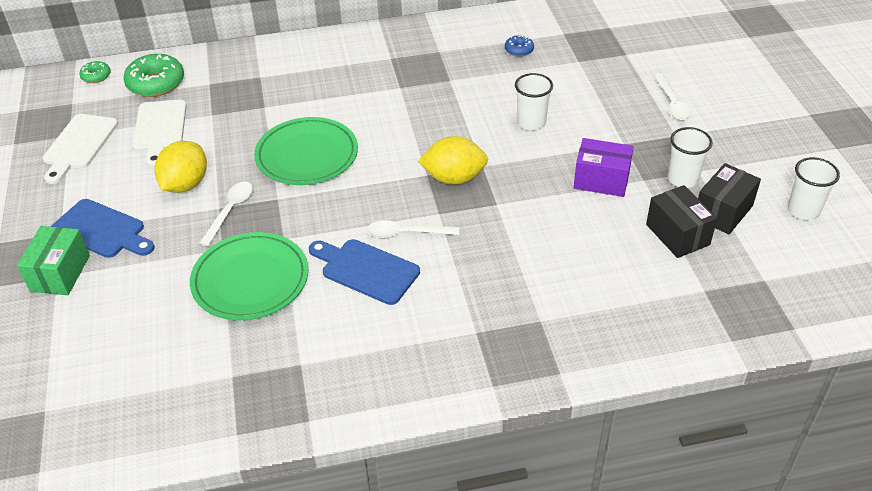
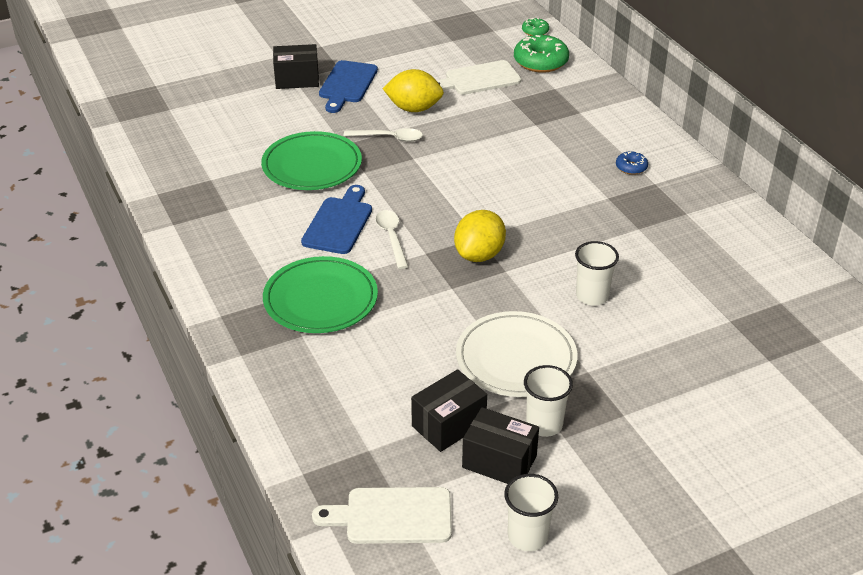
camera: 75 degrees right, 5 degrees down
green box [17,226,90,295] -> black box [273,44,319,89]
white cutting board [43,114,118,184] -> white cutting board moved to [312,487,452,544]
green plate [254,117,358,185] -> green plate moved to [263,256,378,333]
yellow lemon [418,136,488,185] -> yellow lemon turned 45 degrees clockwise [454,210,506,262]
blue donut [505,35,534,57] -> blue donut moved to [616,151,648,175]
purple box [574,138,634,197] -> white plate [456,311,577,397]
white spoon [654,73,691,121] -> none

